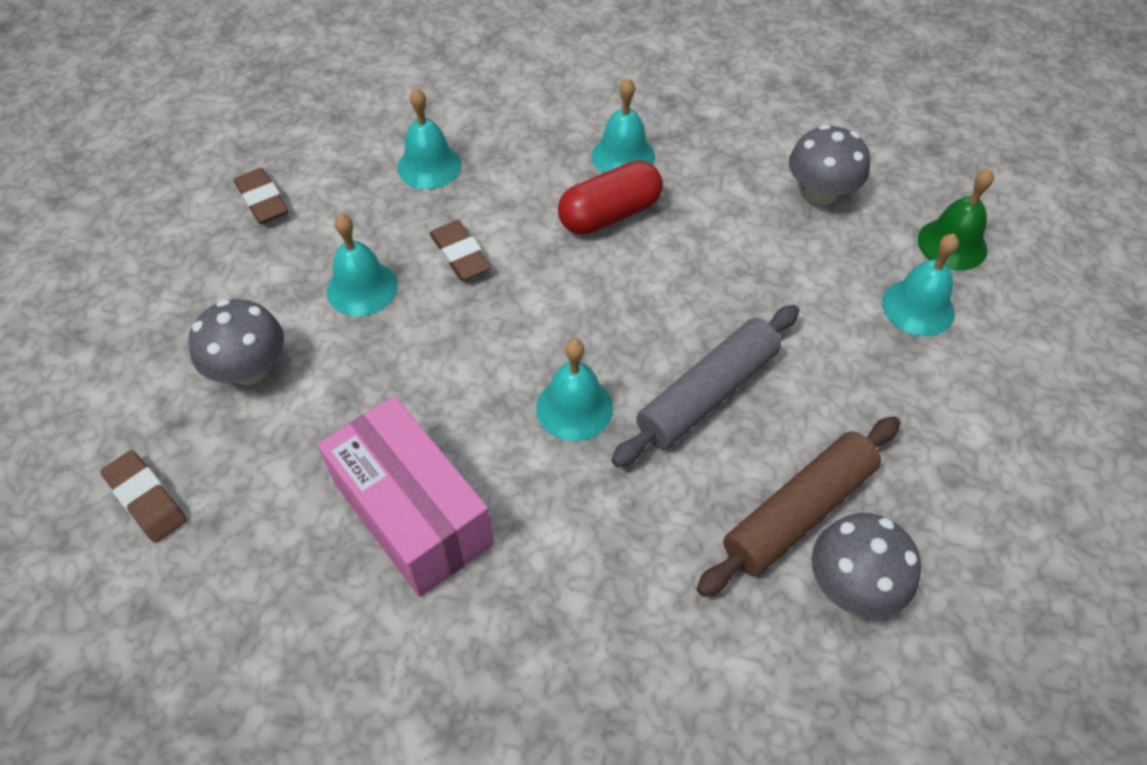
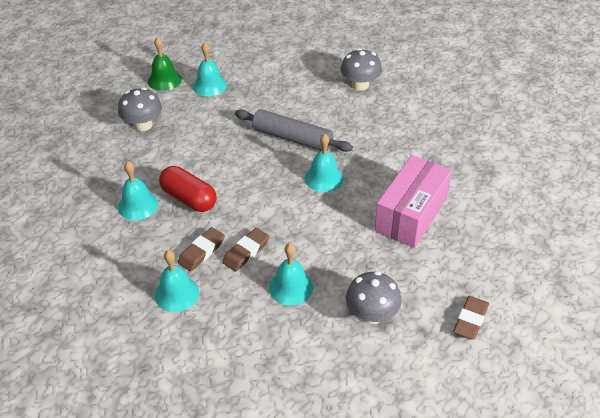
camera: 110 degrees left, 10 degrees down
brown eraser [234,168,288,224] -> brown eraser moved to [178,227,225,271]
brown rolling pin [697,416,900,597] -> none

